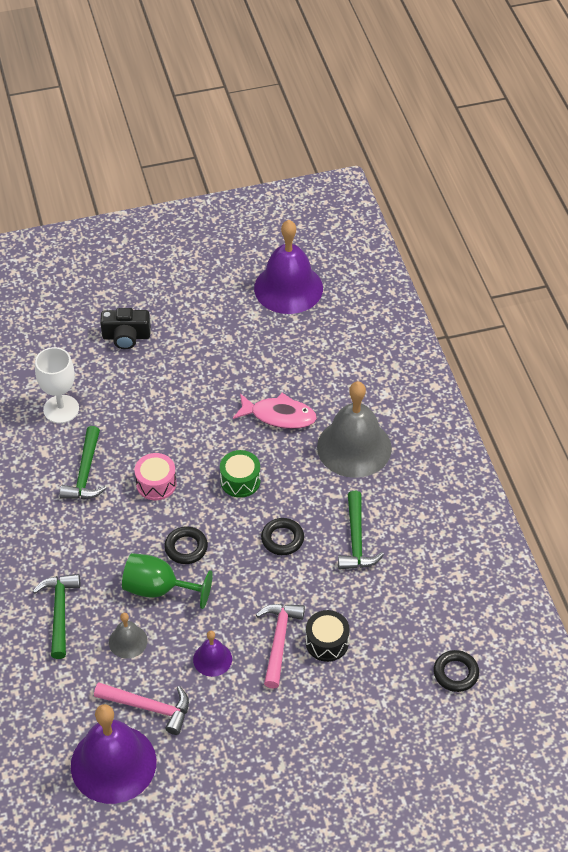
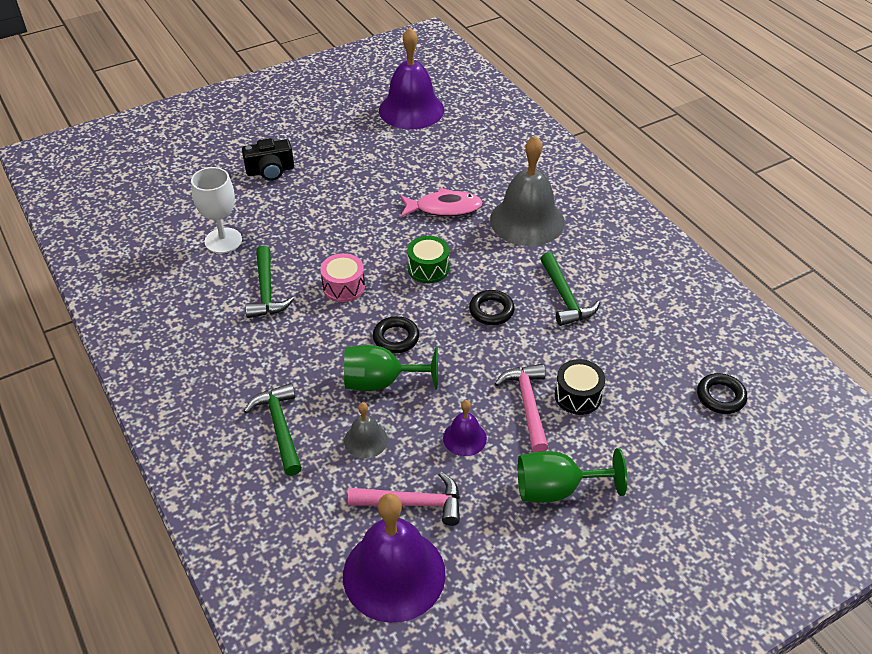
camera: 15 degrees left, 5 degrees down
none -> green goblet [518,448,627,503]

